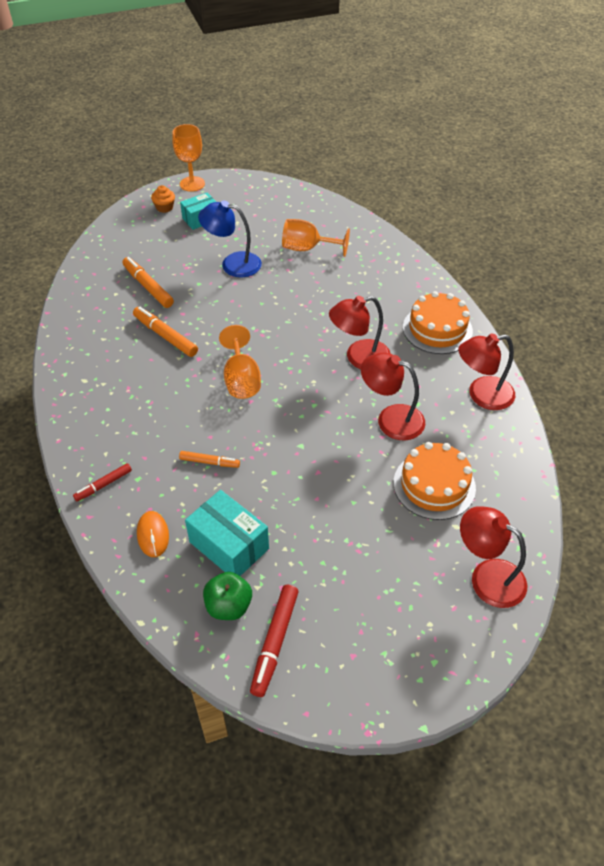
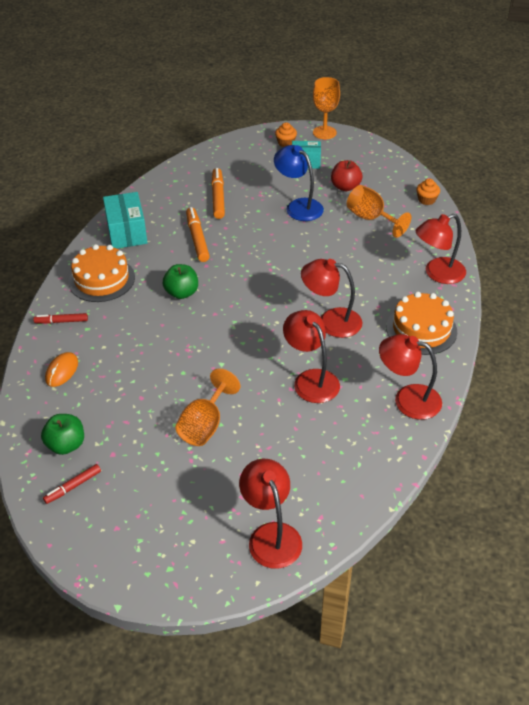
camera: 35 degrees right, 5 degrees down
orange marker [179,451,240,468] -> none
turquoise box [185,490,269,576] -> turquoise box moved to [103,192,147,249]
orange goblet [219,325,261,399] -> orange goblet moved to [175,369,240,446]
red marker [250,585,298,697] -> red marker [43,464,101,504], size x0.62
orange cake [393,442,476,520] -> orange cake moved to [68,244,135,302]
none -> green apple [163,264,198,299]
none -> red apple [331,160,362,191]
none -> red lamp [415,214,466,284]
none -> orange cupcake [416,179,440,205]

